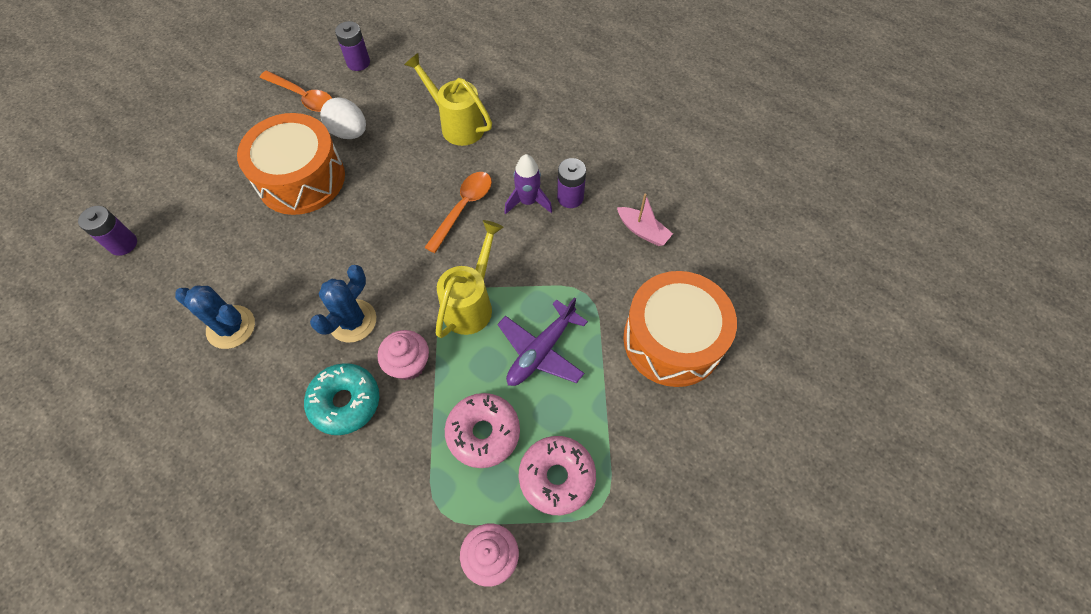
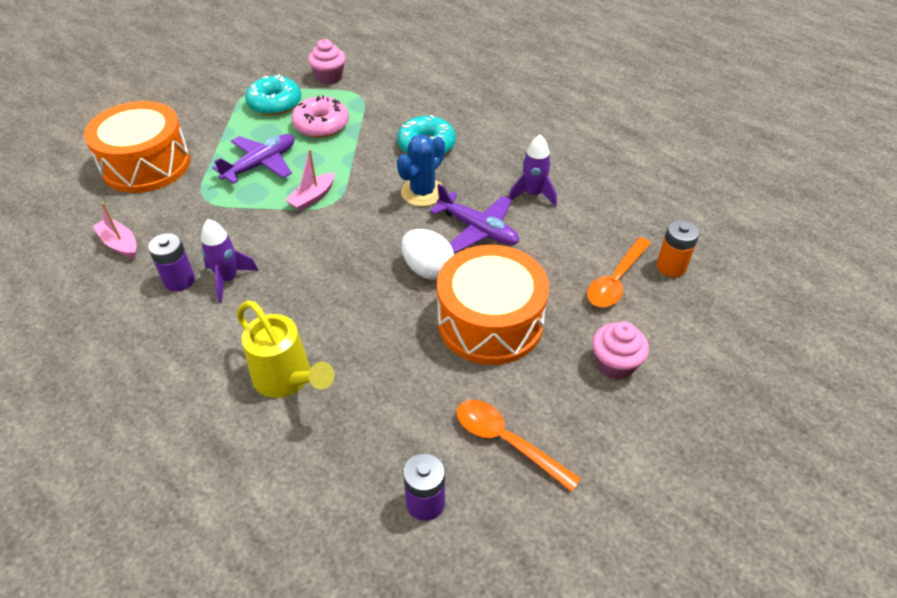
camera: 175 degrees left, 15 degrees down
purple battery [78,206,137,256] -> orange battery [657,220,700,277]
blue cactus [175,286,255,349] -> purple rocket [508,134,557,207]
white egg [320,97,366,139] -> white egg moved to [401,229,454,279]
pink cupcake [378,330,429,380] -> pink cupcake moved to [592,321,649,380]
orange spoon [424,172,492,253] -> orange spoon moved to [587,237,651,307]
yellow watering can [436,220,504,338] -> pink boat [285,149,335,211]
pink donut [519,436,596,515] -> turquoise donut [245,74,301,116]
none -> purple plane [430,184,519,252]

